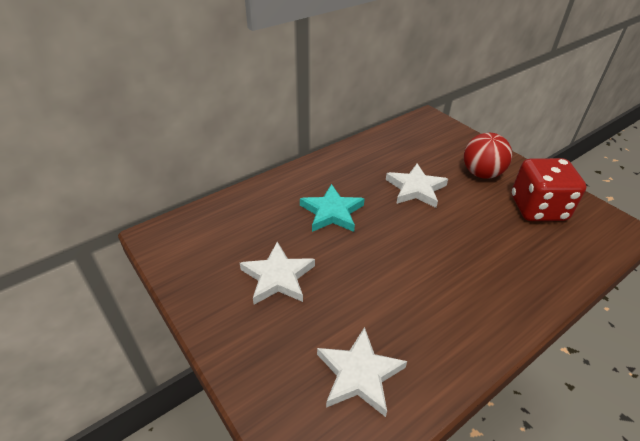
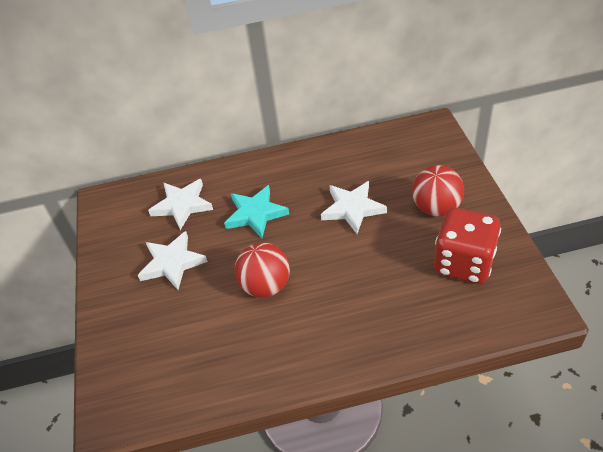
camera: 30 degrees right, 5 degrees up
white star [317,327,407,417] -> white star moved to [148,179,213,230]
none -> red ball [235,242,290,298]

